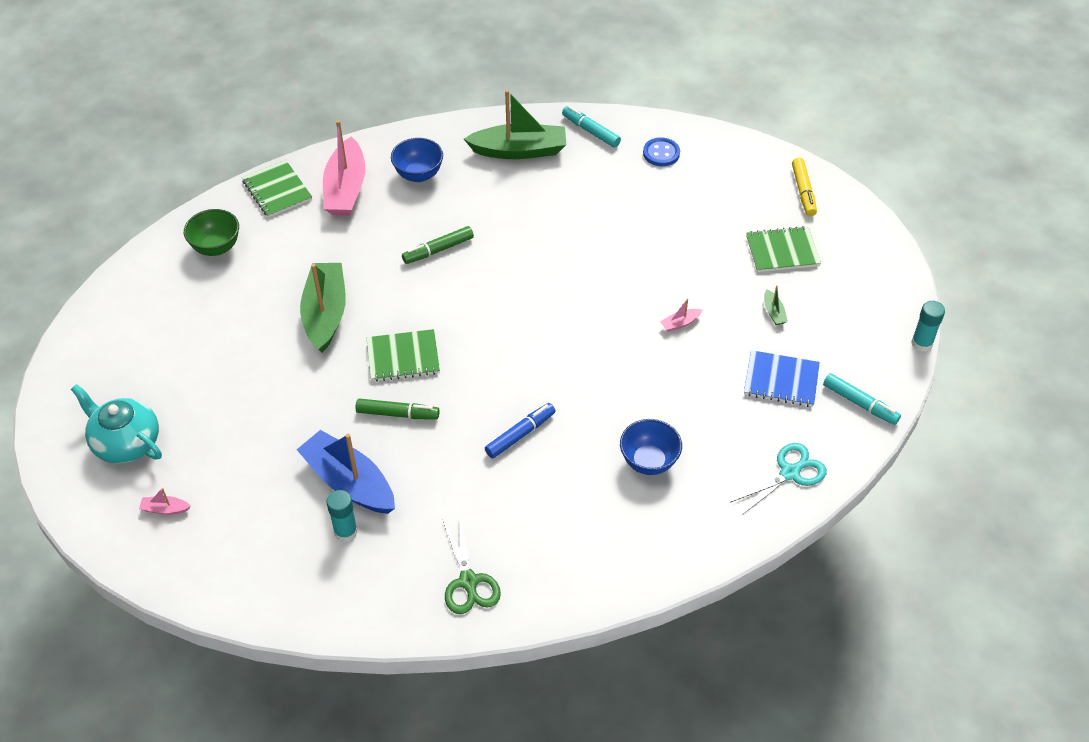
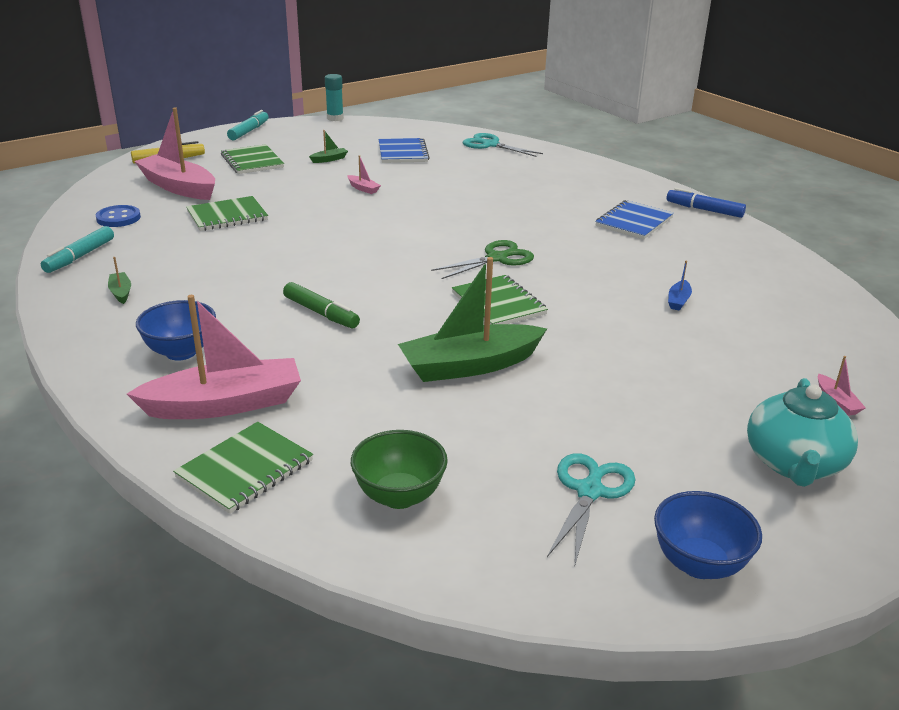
camera: 110 degrees left, 20 degrees down
blue boat [297,430,395,514] -> blue boat [668,261,692,311], size x0.41
turquoise glue stick [326,490,358,542] -> none
green marker [356,399,440,420] -> none
green scissors [442,519,501,614] -> green scissors moved to [431,240,534,279]
green boat [464,90,566,159] -> green boat [108,257,131,304], size x0.41
blue marker [485,403,555,459] -> blue marker moved to [667,188,746,218]
blue bowl [620,419,682,475] -> blue bowl moved to [654,491,762,579]
turquoise marker [823,373,901,425] -> turquoise marker moved to [227,110,269,140]
none -> pink boat [134,108,215,200]
none -> green notebook [186,196,268,231]
none -> turquoise scissors [547,453,636,564]
none -> blue notebook [595,200,674,239]

